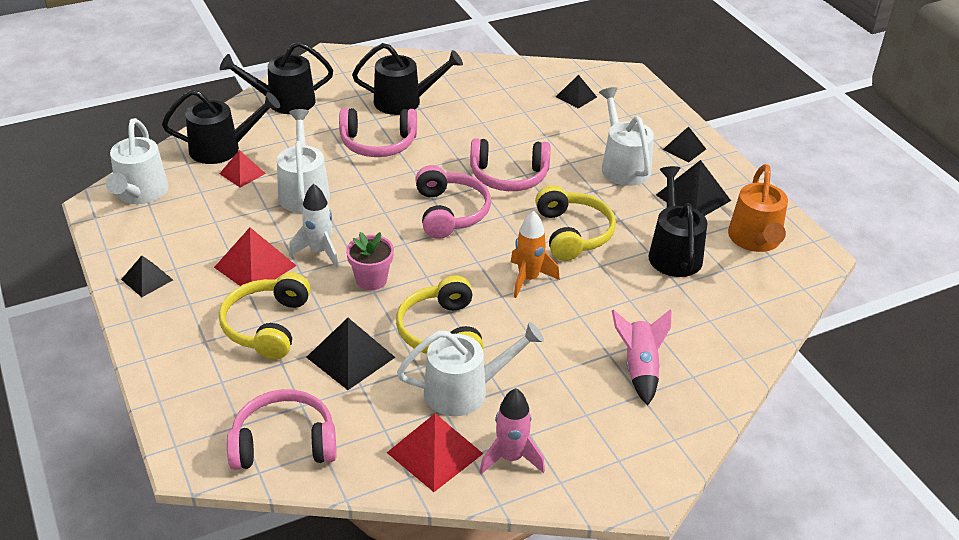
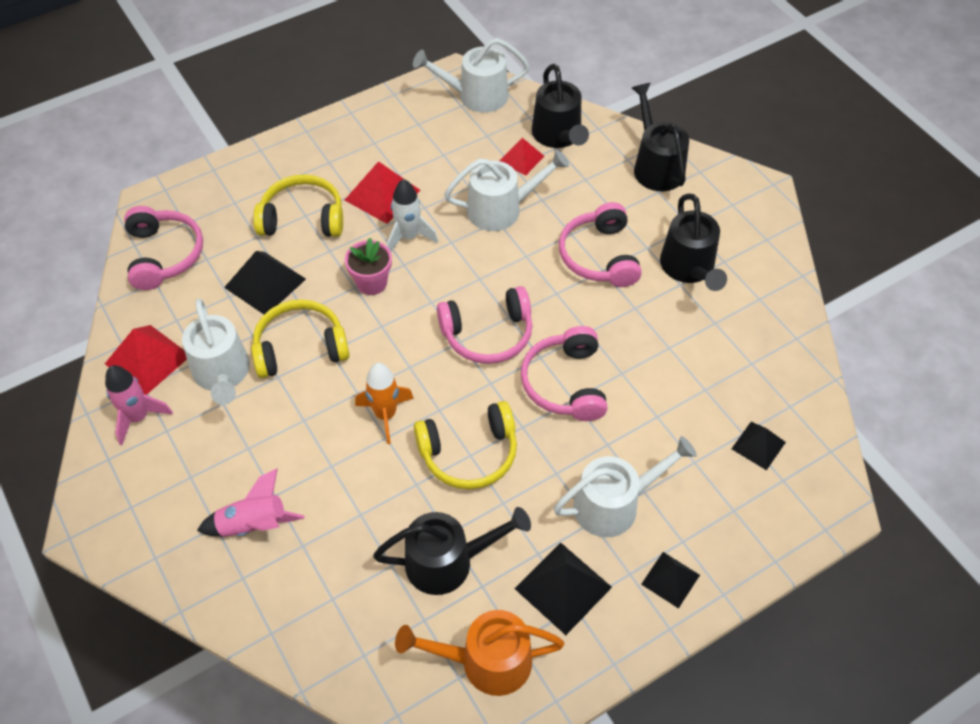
camera: 85 degrees right, 15 degrees up
black pyramid [121,256,173,297] -> none

